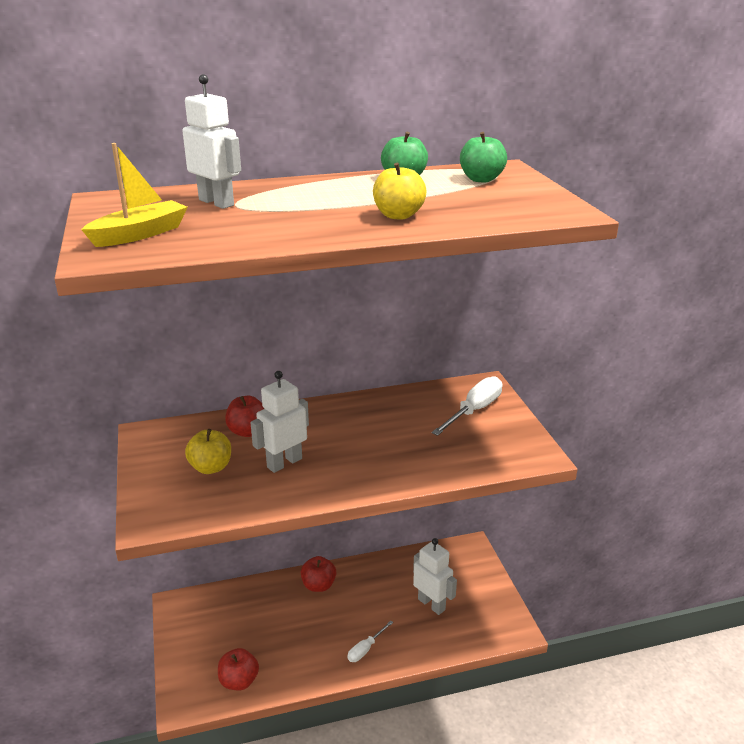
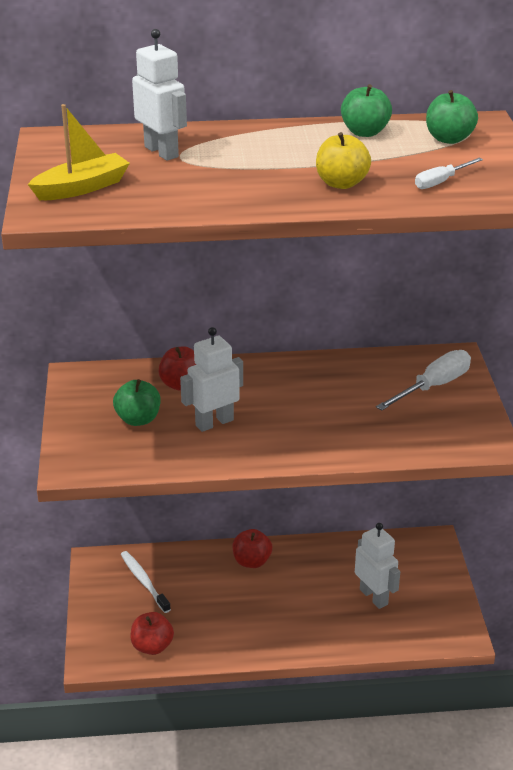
camera: 10 degrees right, 5 degrees up
yellow apple [185,429,231,474] -> green apple [113,379,160,426]
white screwdriver [347,620,393,662] -> white screwdriver moved to [415,158,483,189]
none -> white toothbrush [121,551,171,613]

